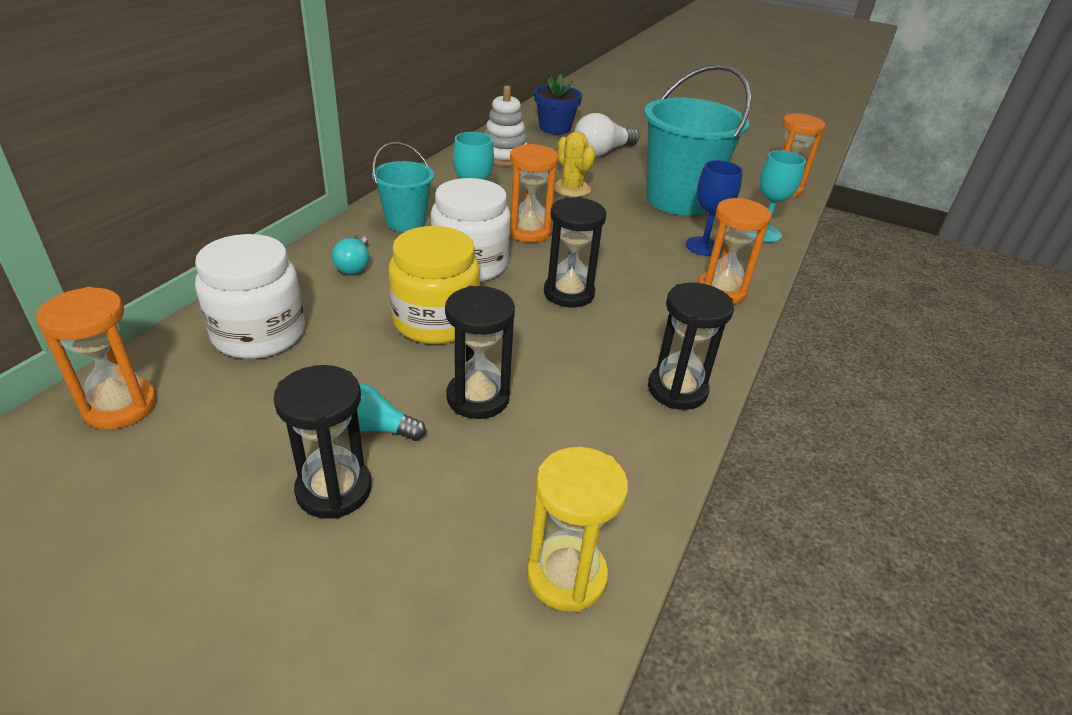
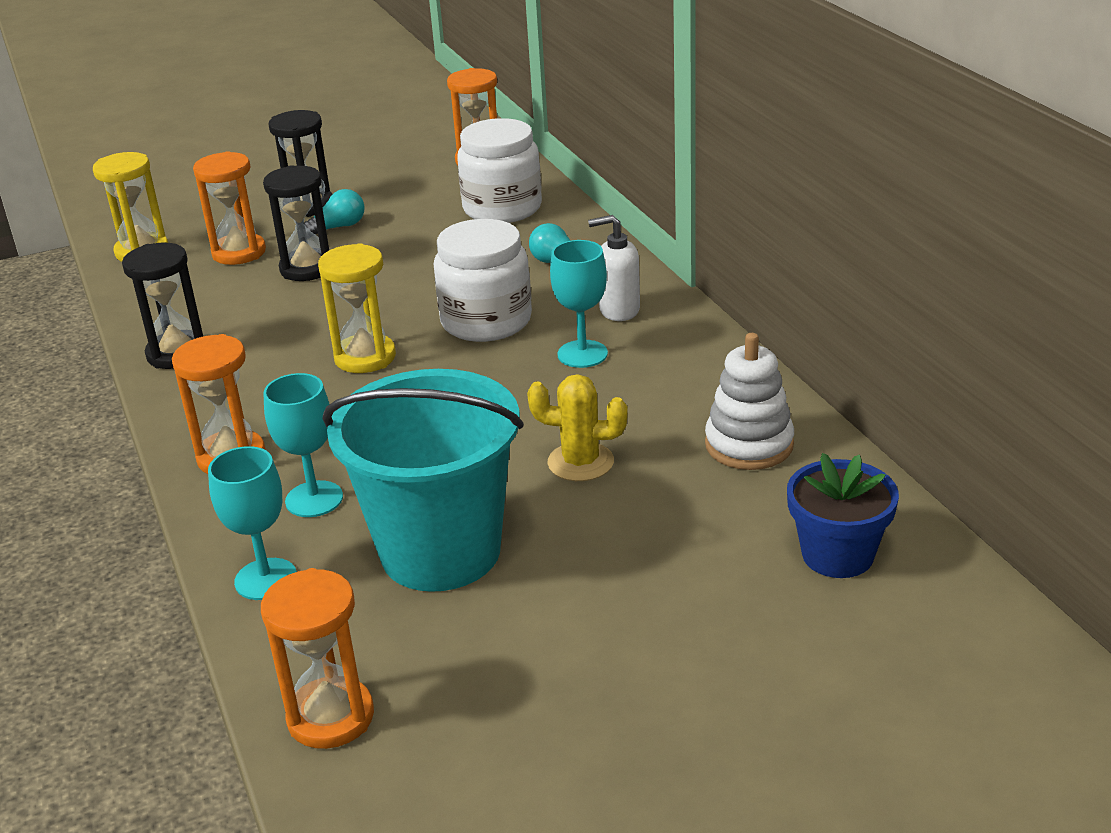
camera: 135 degrees right, 5 degrees down
turquoise bucket [372,142,434,232] -> white soap dispenser [588,215,640,321]
yellow jar [388,226,480,344] -> none
orange hourglass [510,144,559,242] -> orange hourglass moved to [193,151,266,265]
black hourglass [544,197,607,307] -> yellow hourglass [318,243,396,373]
white light bulb [574,113,639,157] -> none
blue goblet [686,160,743,256] -> turquoise goblet [263,373,343,517]

